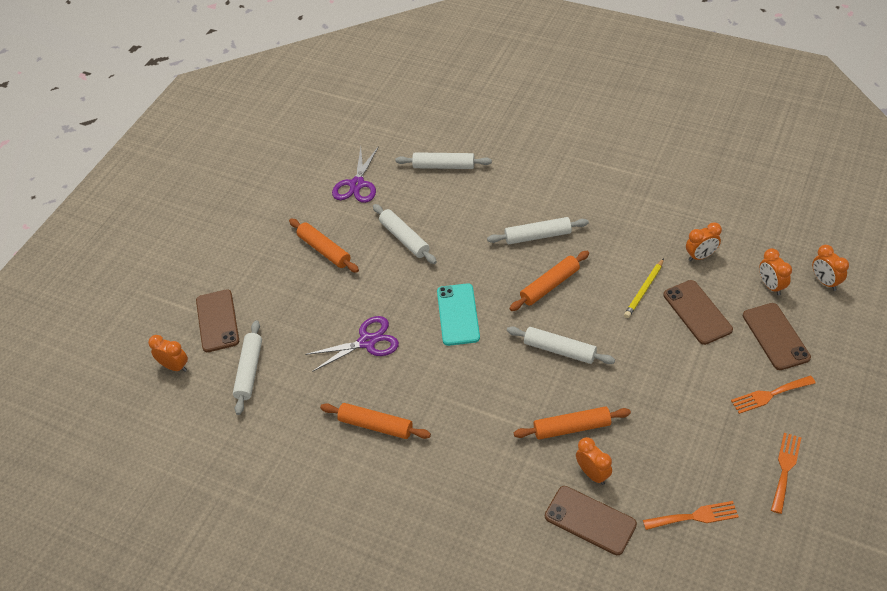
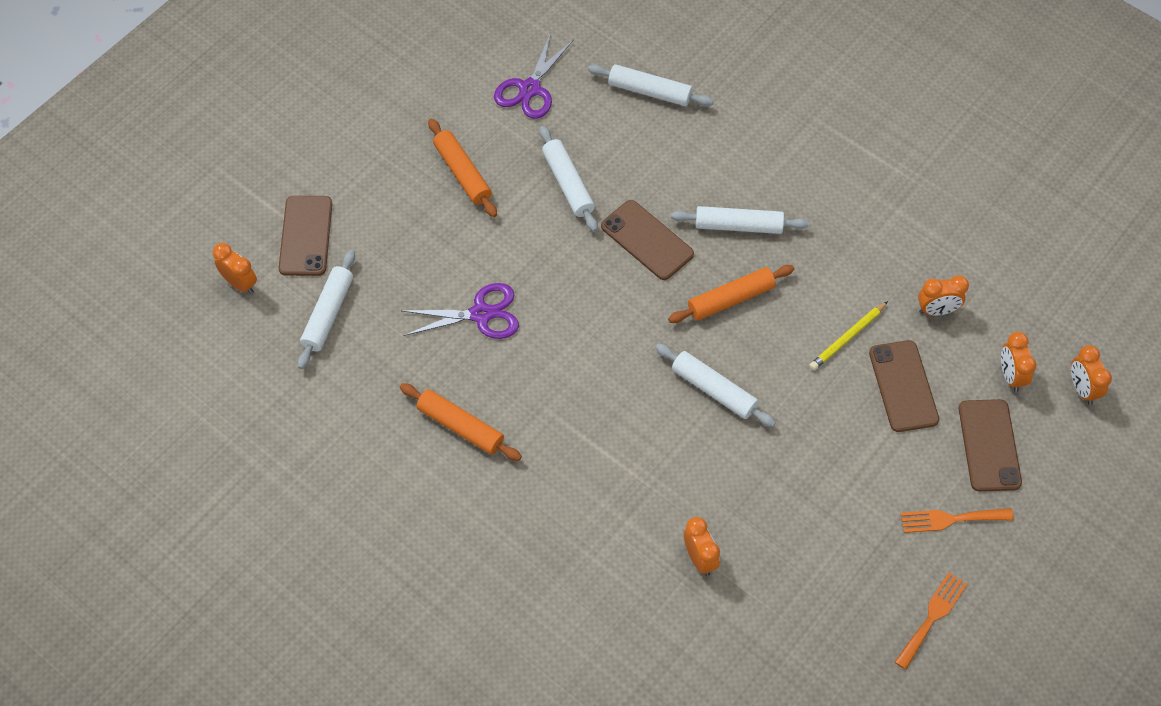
camera: 10 degrees right, 10 degrees up
turquoise phone [437,284,480,346] -> none
orange rolling pin [513,406,631,440] -> none
brown phone [545,486,637,555] -> brown phone moved to [601,200,694,280]
orange fork [643,501,739,530] -> none

